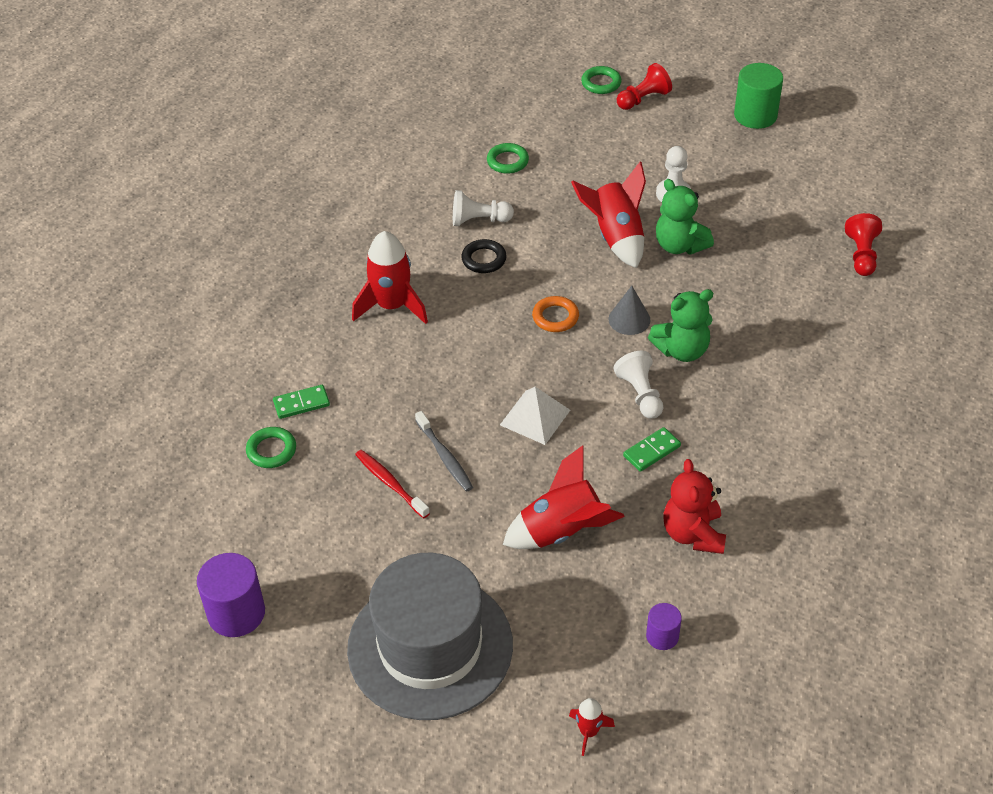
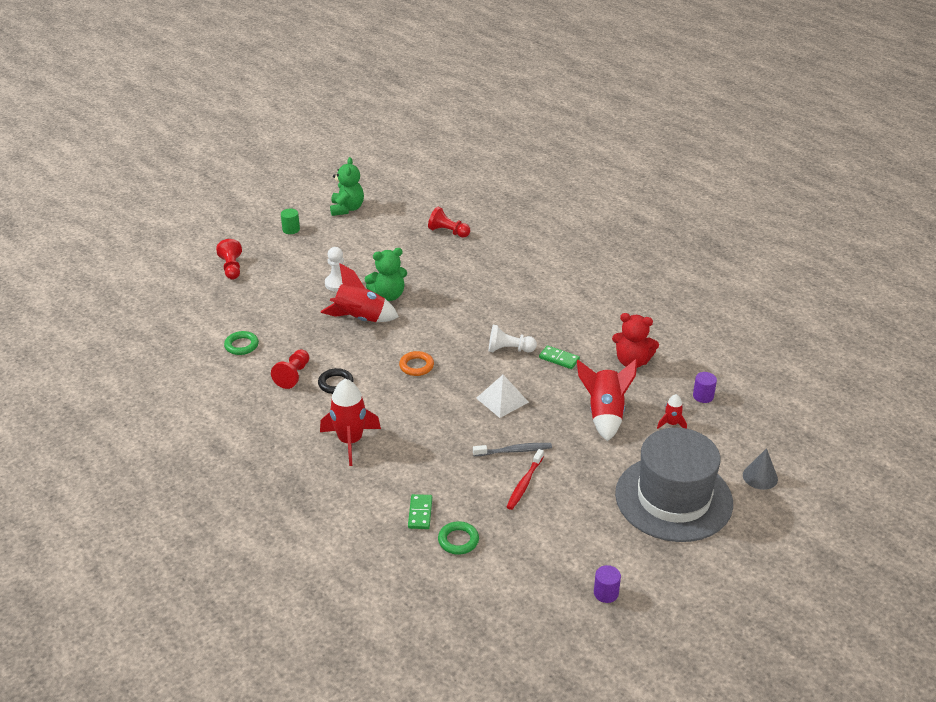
camera: 70 degrees left, 10 degrees down
purple cylinder [197,553,265,637] -> purple cylinder [594,565,621,603], size x0.55
red toothbrush [355,450,430,518] -> red toothbrush turned 45 degrees counterclockwise [507,449,544,510]
white pawn [453,190,514,226] -> red pawn [271,349,309,389]
red rocket [569,698,615,756] -> red rocket moved to [657,394,687,429]
green ring [581,66,621,94] -> none
grey cone [608,286,651,335] -> grey cone moved to [743,448,778,490]
green domino [623,427,681,472] -> green domino turned 45 degrees counterclockwise [539,345,580,369]
green teddy bear [648,289,713,362] -> green teddy bear moved to [330,157,364,216]
green cylinder [734,63,783,129] -> green cylinder [281,209,300,234], size x0.55

